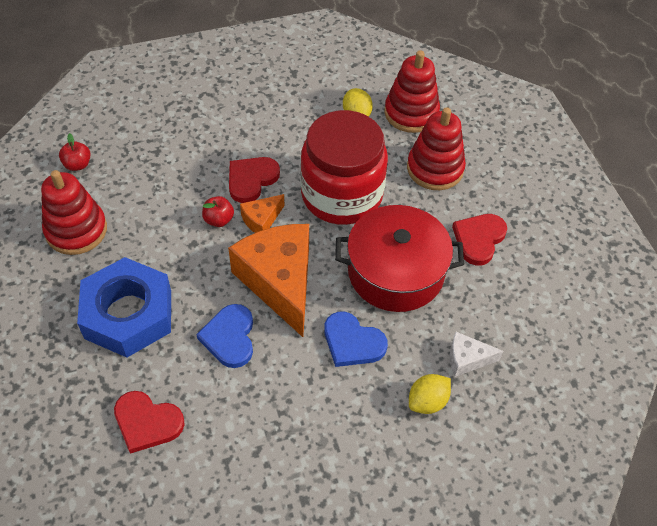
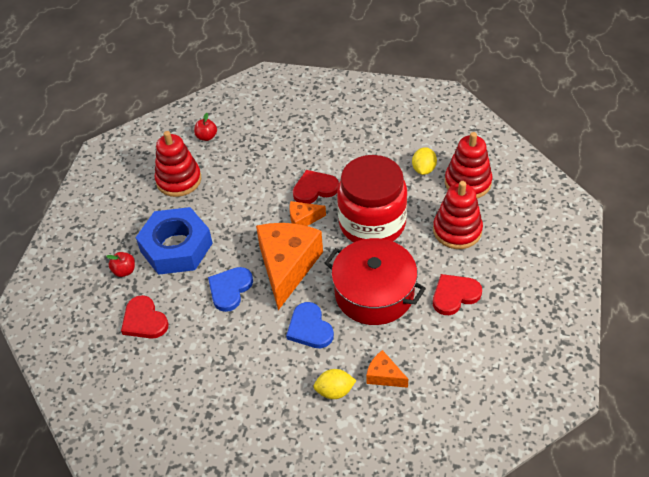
camera: 35 degrees right, 5 degrees down
red apple [202,196,234,227] -> red apple moved to [106,252,135,277]
white cheese [450,332,503,377] -> orange cheese [366,350,408,388]

